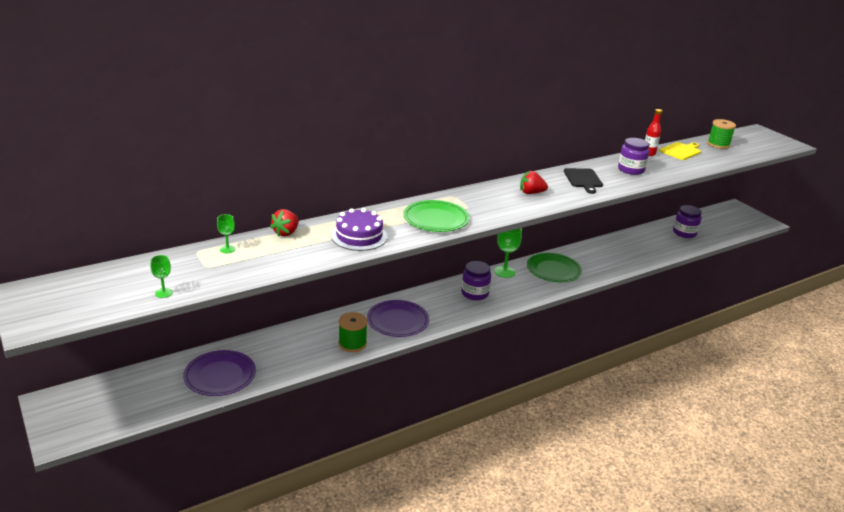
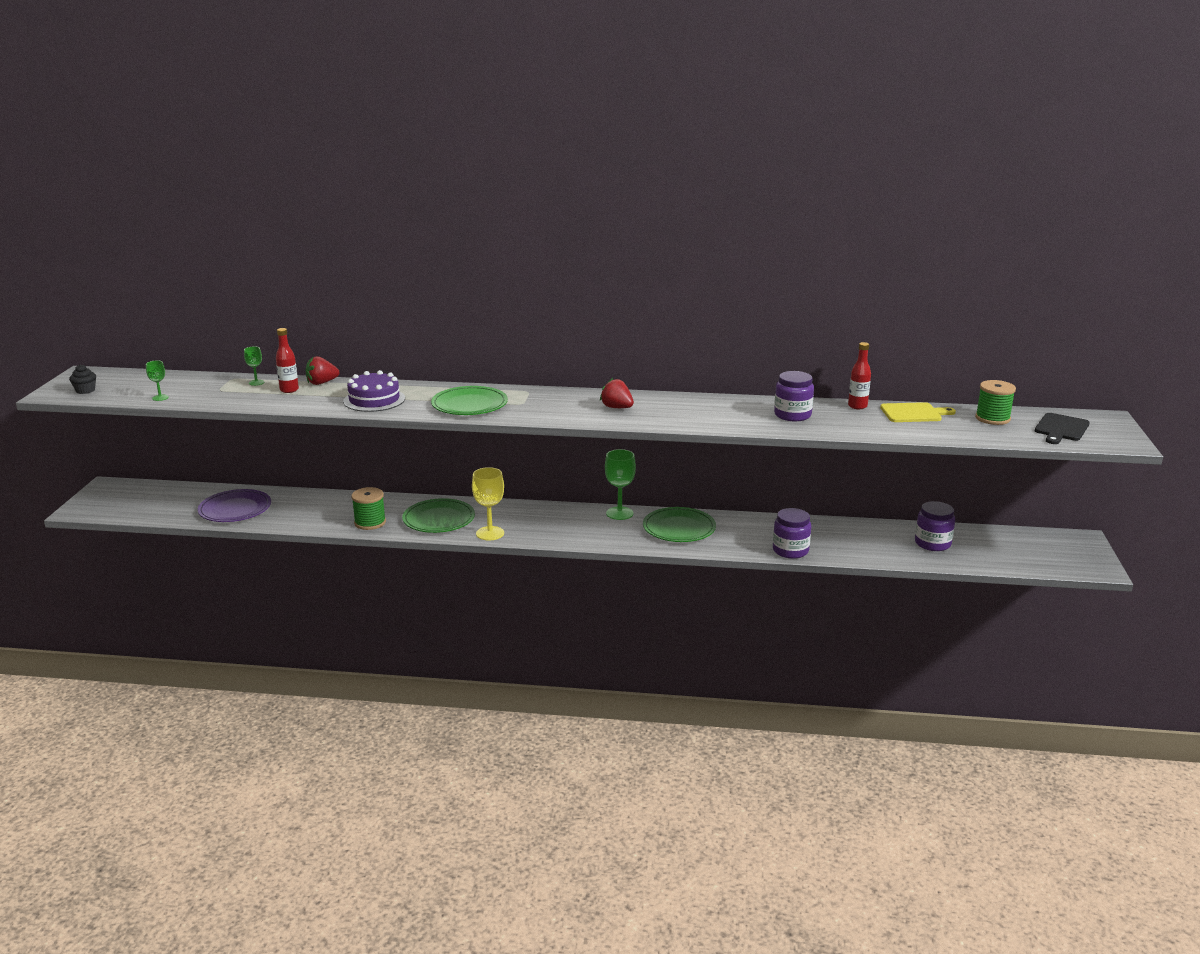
camera: 40 degrees right, 5 degrees down
purple plate [367,300,429,337] -> green plate [402,498,475,533]
purple jar [461,261,491,300] -> purple jar moved to [773,508,811,559]
black cutting board [564,168,603,194] -> black cutting board moved to [1035,413,1090,444]
none -> black cupcake [69,364,96,394]
none -> red bottle [276,328,299,393]
none -> yellow goblet [472,467,504,540]

